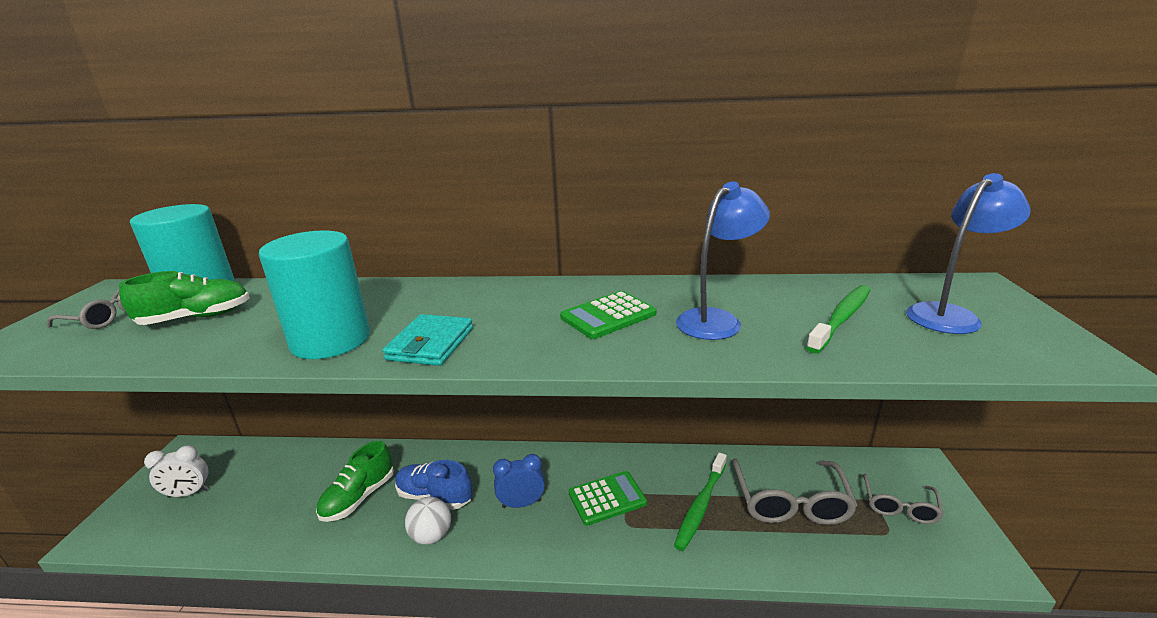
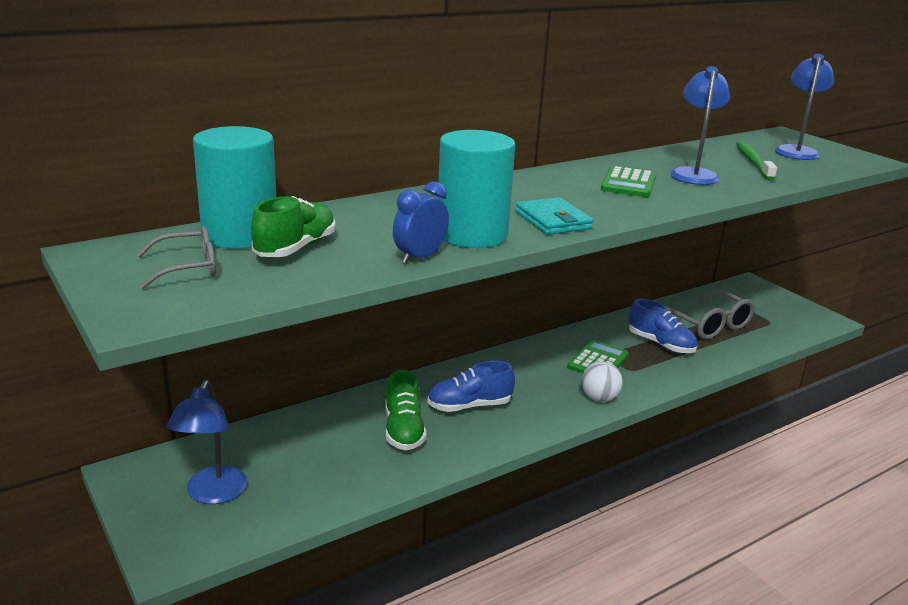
camera: 40 degrees left, 0 degrees up
white clock [144,445,209,498] -> blue lamp [167,380,247,504]
white ball [405,497,451,545] -> white ball moved to [582,361,623,402]
blue clock [493,454,545,508] -> blue clock moved to [393,181,449,264]
green toothbrush [674,453,727,551] -> blue shoe [629,299,698,354]
grey glasses [864,473,944,524] -> none

